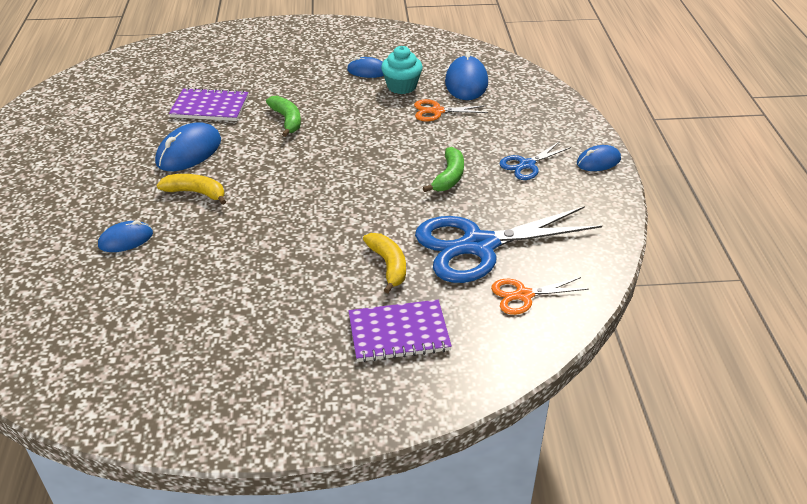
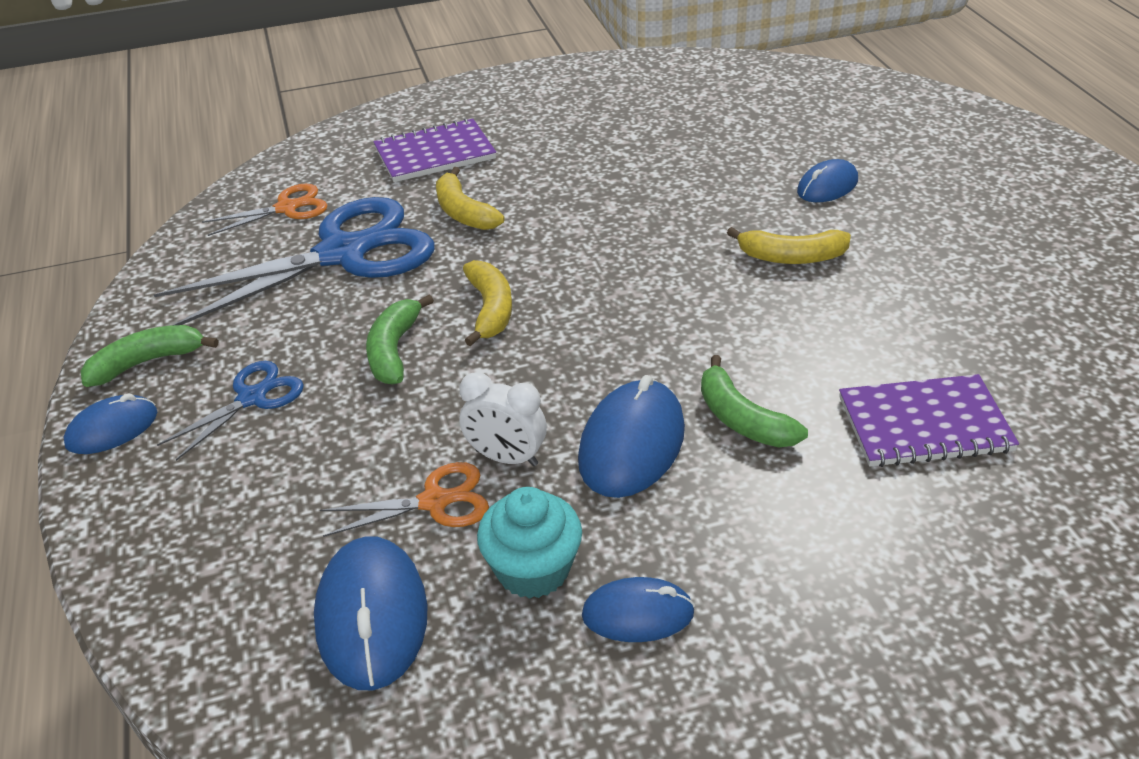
camera: 170 degrees right, 0 degrees up
blue mouse [155,122,221,171] -> blue mouse moved to [578,375,685,498]
none -> green banana [81,325,218,387]
none -> white clock [460,372,547,466]
none -> yellow banana [463,260,512,346]

